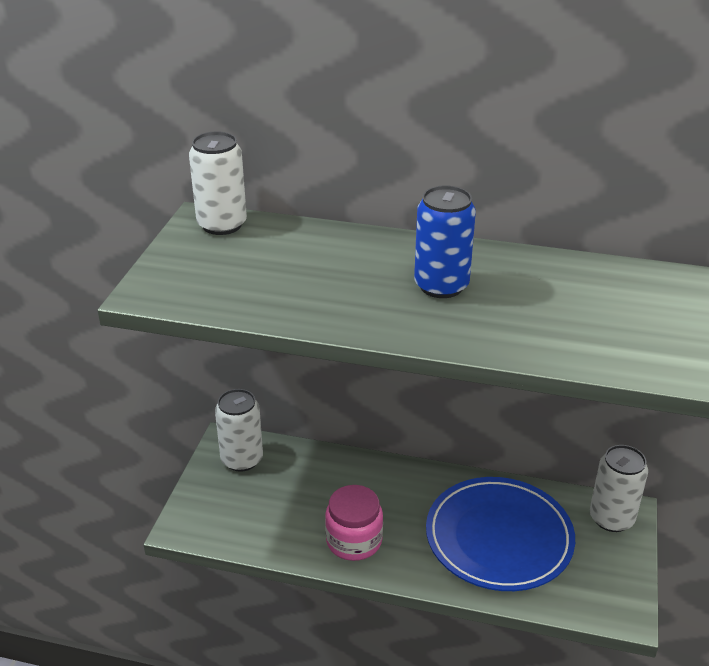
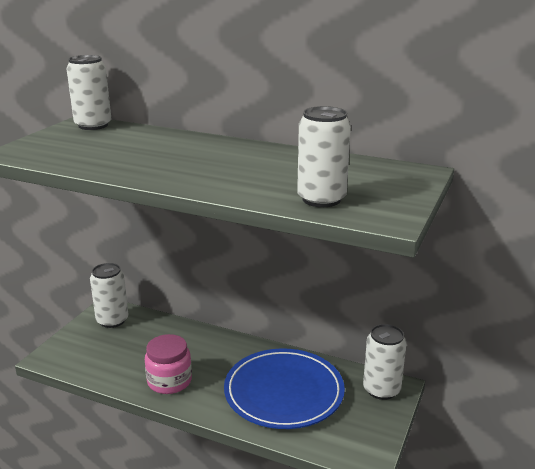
camera: 10 degrees right, 10 degrees down
blue can [414,186,476,298] -> none
none -> white can [297,106,351,207]

